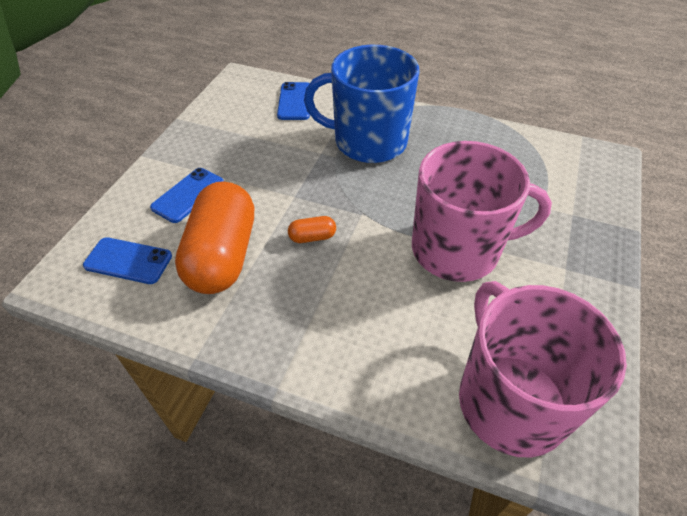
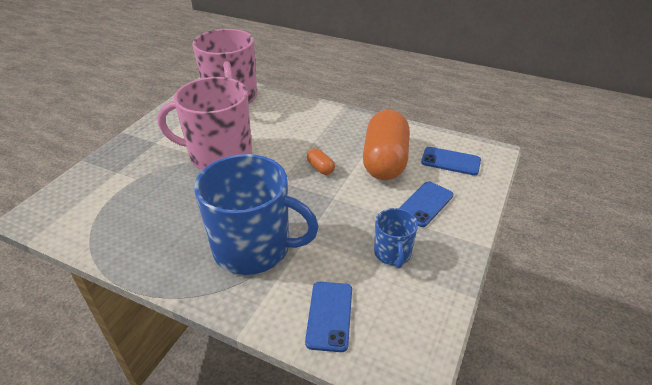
camera: 175 degrees left, 10 degrees down
orange capsule [288,216,336,243] -> orange capsule turned 60 degrees clockwise [307,148,335,175]
none -> blue mug [374,208,418,268]

